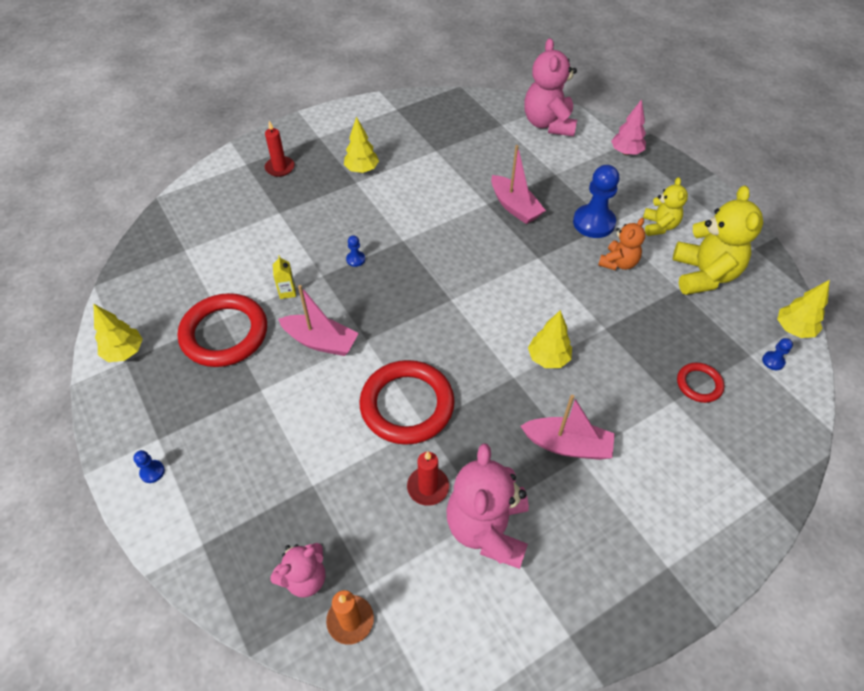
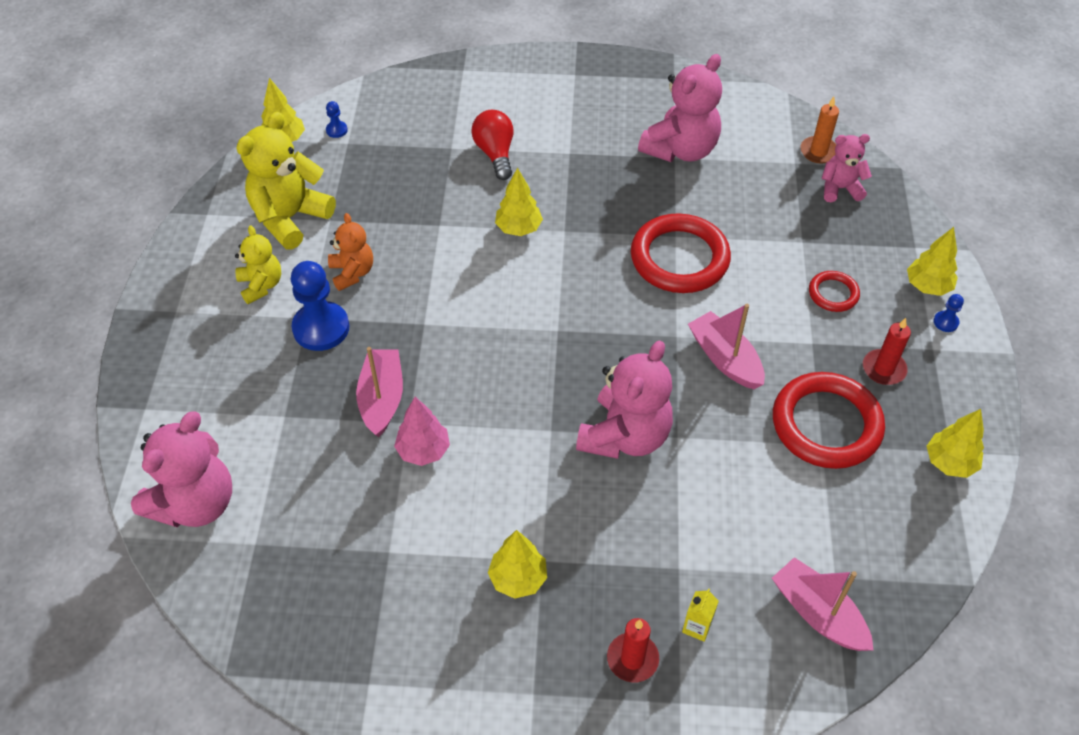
camera: 145 degrees left, 0 degrees up
yellow carton [273,255,296,299] -> yellow carton moved to [682,588,719,642]
blue pawn [346,235,365,267] -> pink teddy bear [576,340,673,459]
red candle [407,451,449,506] -> red candle moved to [863,318,911,385]
pink boat [521,395,615,460] -> pink boat moved to [772,557,873,651]
orange teddy bear [598,218,645,271] -> orange teddy bear turned 90 degrees clockwise [328,213,373,291]
pink tree [611,99,646,155] -> pink tree moved to [394,397,450,466]
yellow teddy bear [643,177,688,236] -> yellow teddy bear turned 120 degrees clockwise [235,226,281,304]
red ring [677,362,724,403] -> red ring moved to [809,271,860,312]
none -> red light bulb [471,110,513,180]
none -> yellow tree [907,227,958,296]

